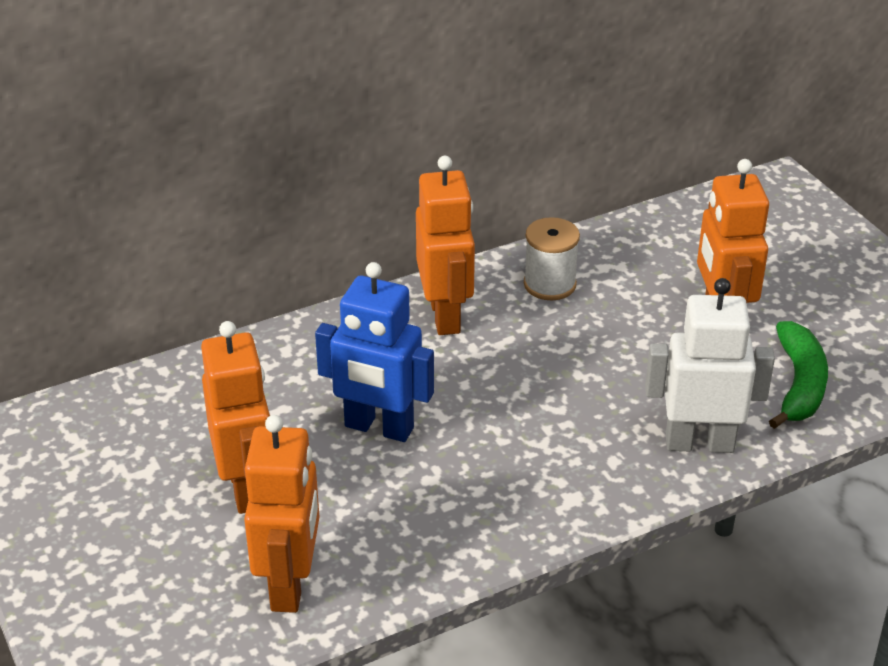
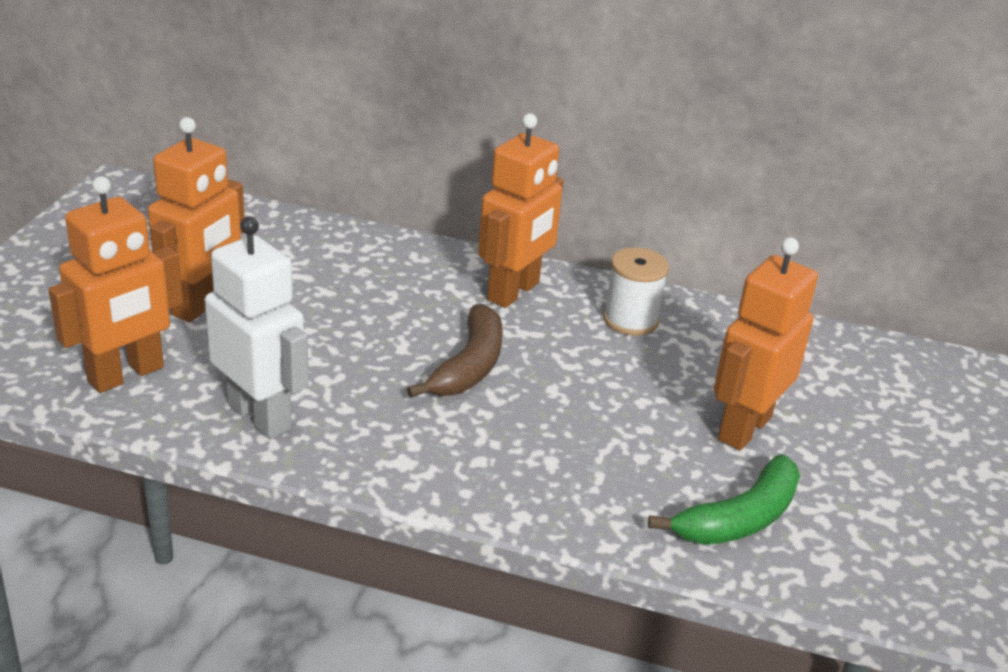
camera: 40 degrees right, 5 degrees down
blue robot [315,262,434,442] -> none
white robot [645,278,775,453] -> white robot moved to [205,216,309,439]
none -> brown banana [407,304,503,398]

